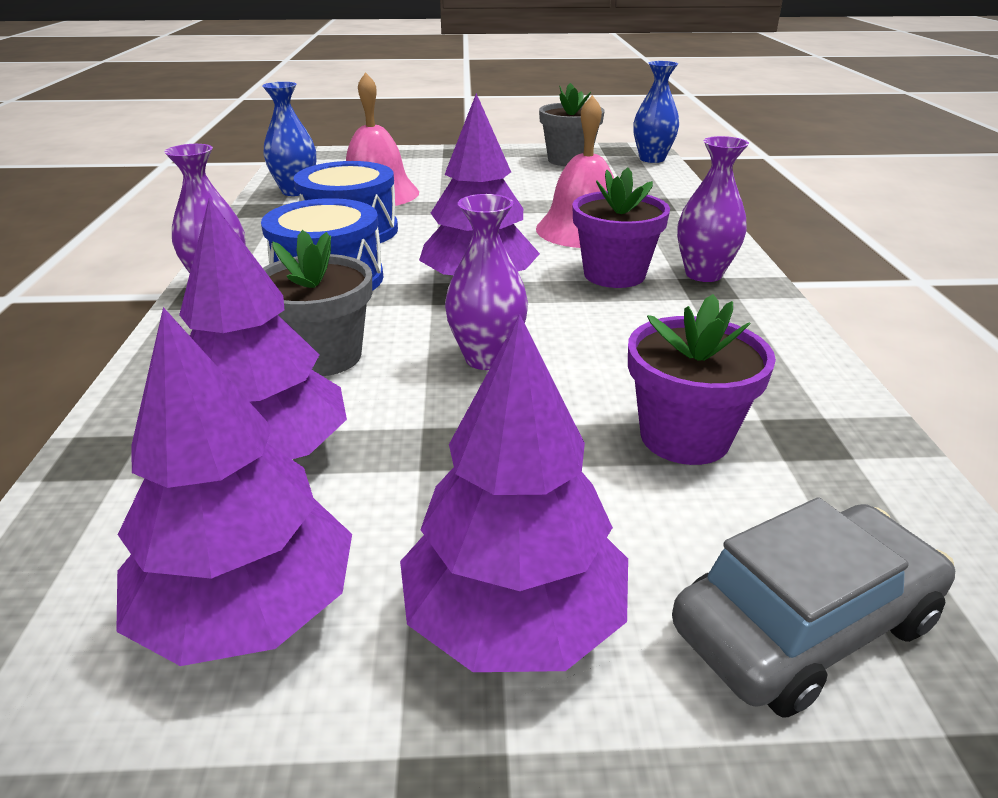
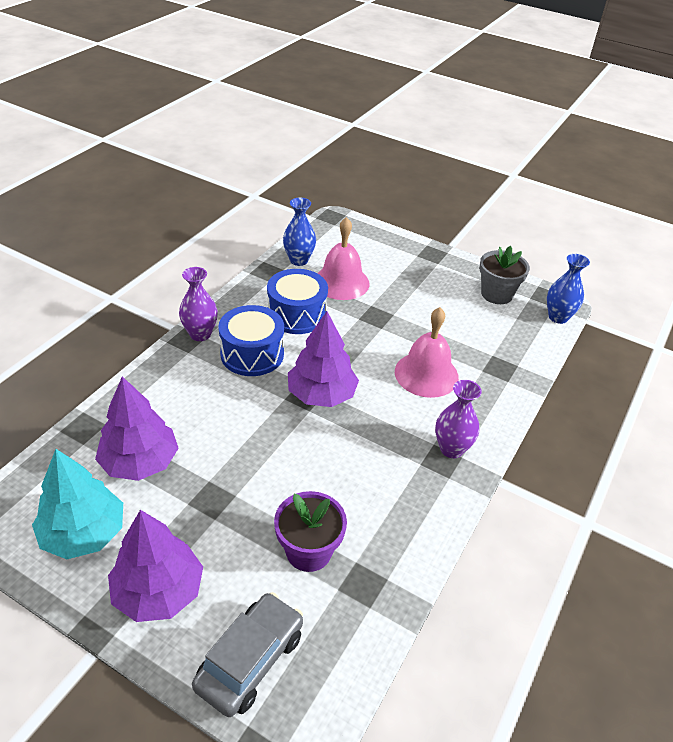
camera: 30 degrees right, 10 degrees up
purple tree [116,307,352,666] -> turquoise tree [32,449,123,559]
grey flower pot [263,230,372,376] -> none
purple vase [445,194,528,370] -> none
purple flower pot [572,168,670,288] -> none
grey car [672,497,955,718] -> grey car turned 60 degrees counterclockwise [192,592,303,717]

